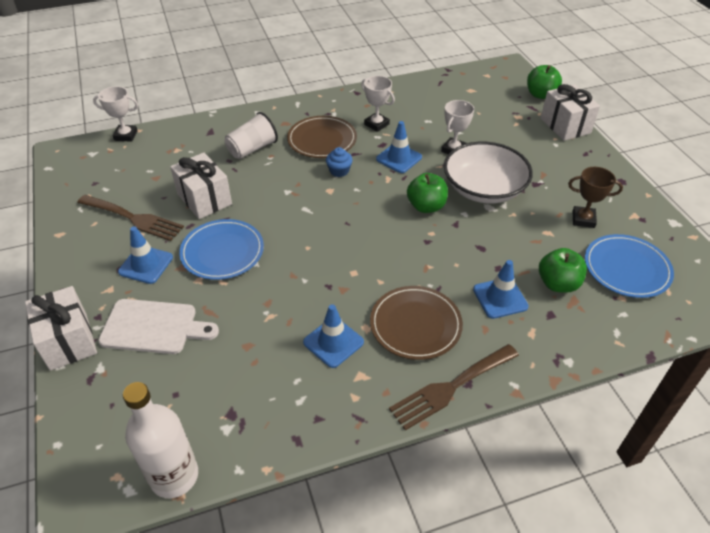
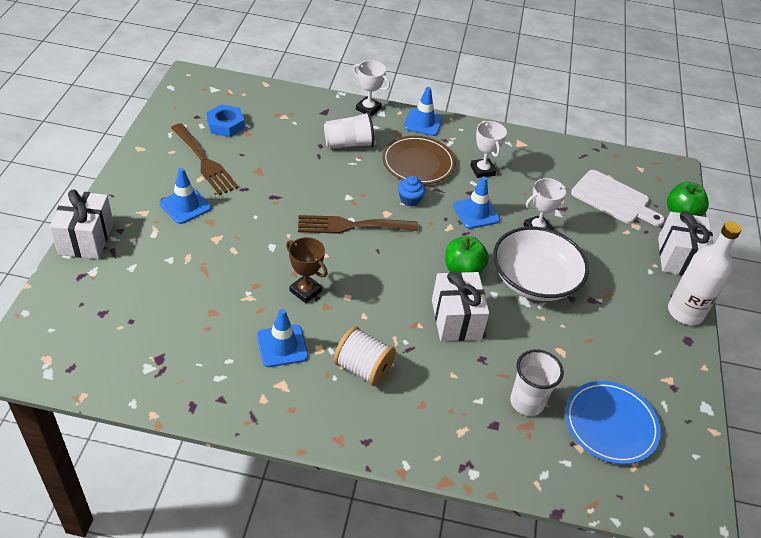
camera: 25 degrees right, 0 degrees up
white trophy [93,86,138,142] -> white trophy moved to [353,60,390,116]
white cutting board [98,299,219,354] -> white cutting board moved to [571,170,665,226]
white bottle [123,382,198,498] -> white bottle moved to [668,221,741,325]
white gift [170,153,232,219] -> white gift moved to [432,272,489,341]
blue plate [179,219,264,280] -> none
brown plate [370,286,463,360] -> white spool [333,326,396,386]
brown fork [389,344,519,431] -> brown fork moved to [298,215,418,234]
blue traffic cone [473,260,529,319] -> blue traffic cone moved to [404,87,443,136]
green apple [539,248,587,293] -> white cup [510,349,564,416]
brown trophy [568,167,623,228] -> brown trophy moved to [286,237,328,303]
none -> blue nut [207,104,245,137]

